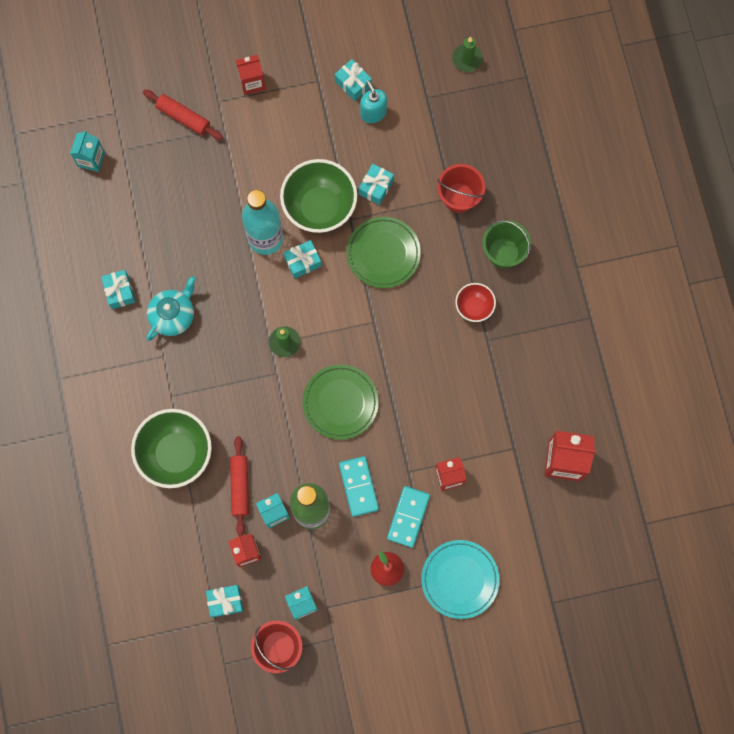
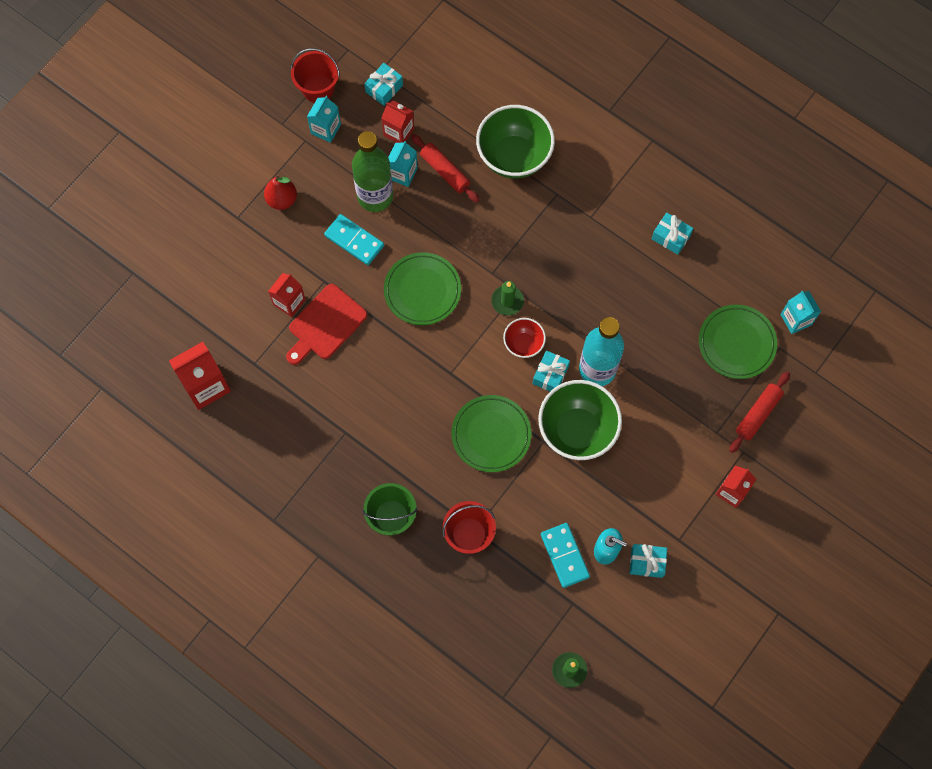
camera: 140 degrees right, 5 degrees down
red rolling pin [143,90,223,140] -> red rolling pin turned 45 degrees counterclockwise [729,371,790,453]
turquoise teapot [146,276,196,341] -> none
turquoise gift [359,164,394,205] -> none
turquoise domino [387,486,430,548] -> turquoise domino moved to [541,523,590,588]
turquoise plate [421,540,500,619] -> none
red bowl [455,283,496,322] -> red bowl moved to [503,318,546,358]
none -> red cutting board [286,284,367,365]
none -> green plate [699,305,777,379]

